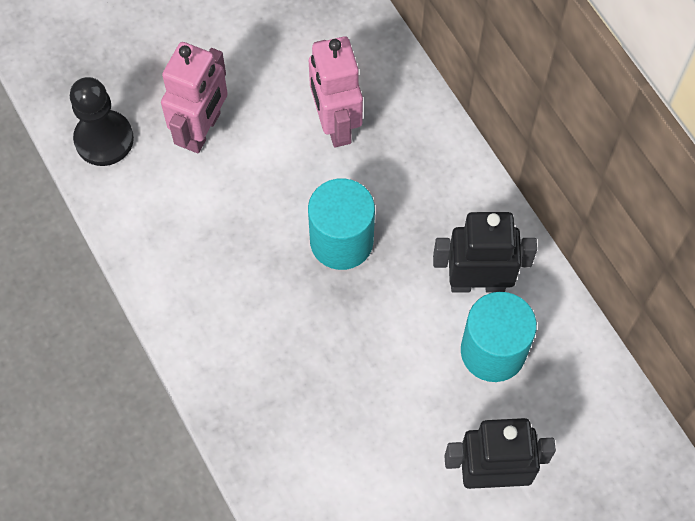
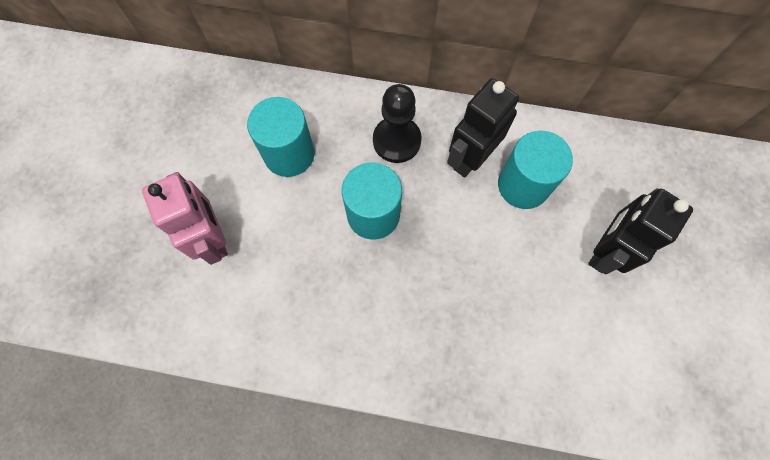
camera: 50 degrees left, 5 degrees up
black pawn [70,77,134,166] -> black pawn moved to [373,84,422,163]
pink robot [309,36,363,147] -> turquoise cylinder [247,97,315,177]

